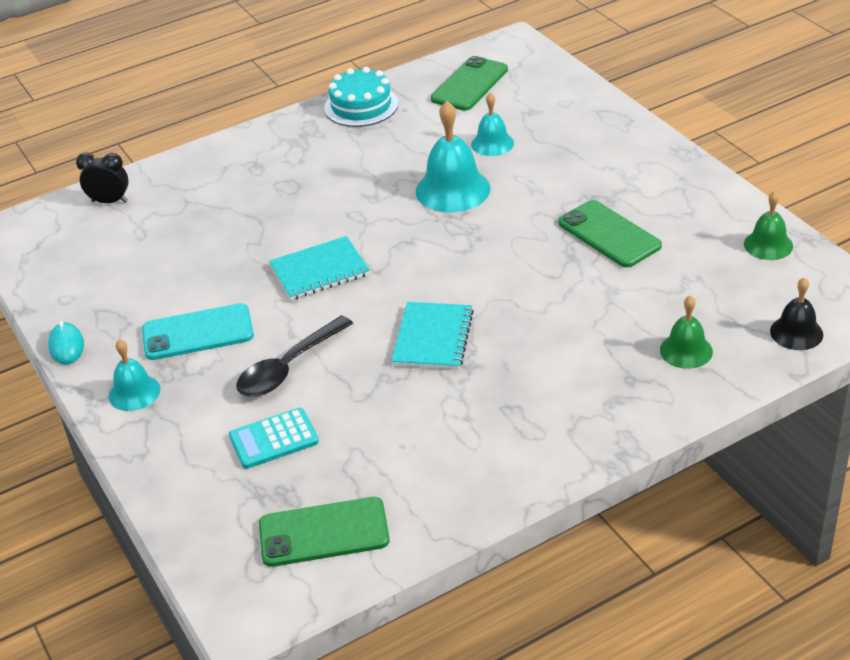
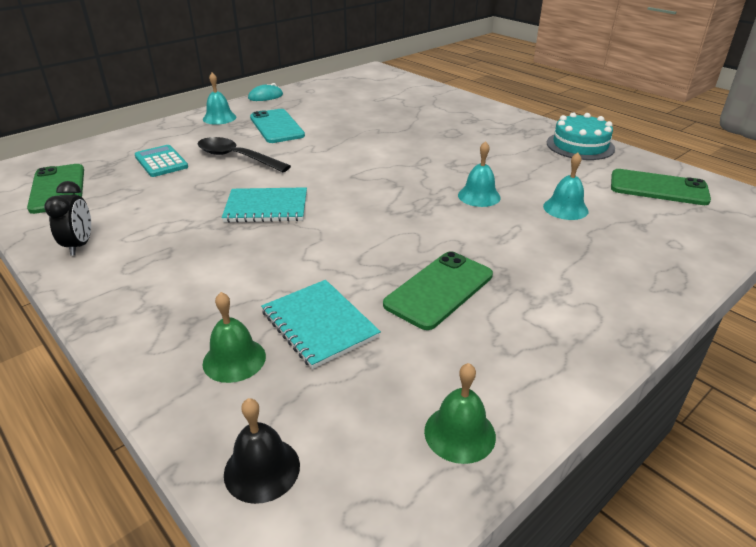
camera: 75 degrees right, 5 degrees down
black clock [76,152,129,203] -> black clock moved to [44,181,91,256]
turquoise notebook [269,236,370,300] -> turquoise notebook moved to [261,280,381,369]
turquoise bell [415,101,491,212] -> turquoise bell [458,141,501,207], size x0.60

